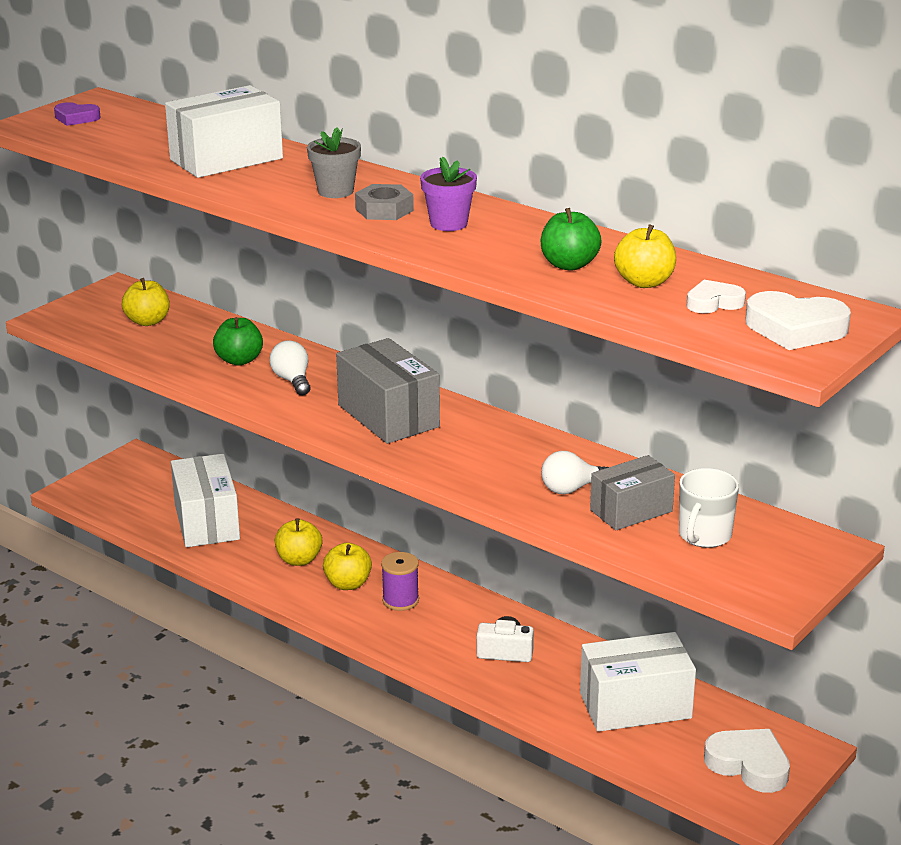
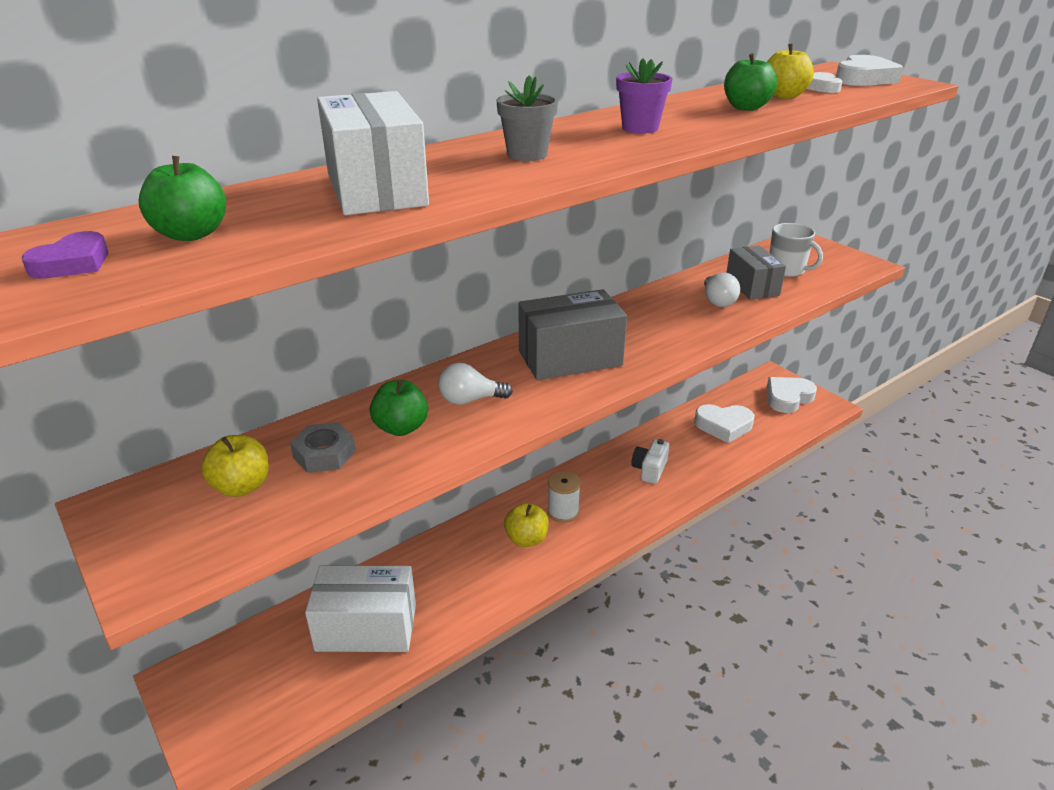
camera: 75 degrees left, 5 degrees up
yellow apple [275,518,322,566] -> none
grey nut [355,184,414,220] -> grey nut moved to [290,422,356,473]
purple spool [381,552,419,611] -> white spool [547,471,581,523]
white box [580,632,696,732] -> white heart [694,404,754,443]
none -> green apple [138,156,226,241]

